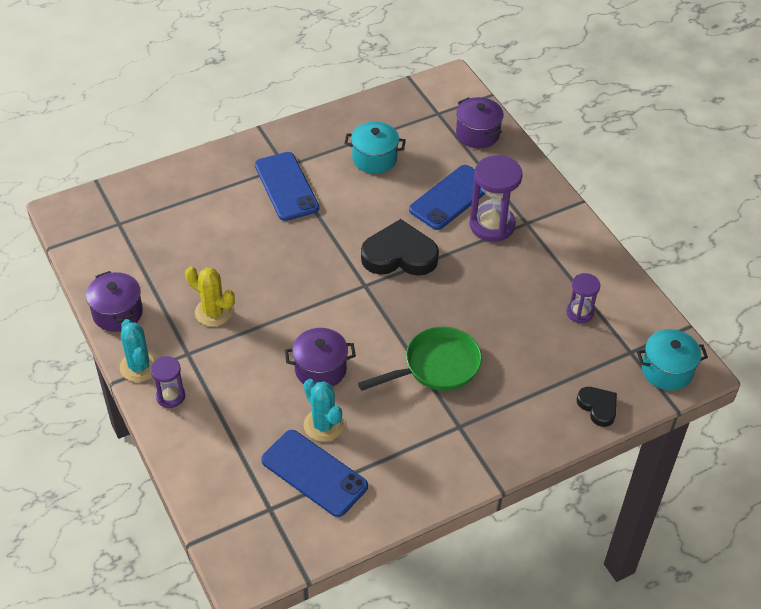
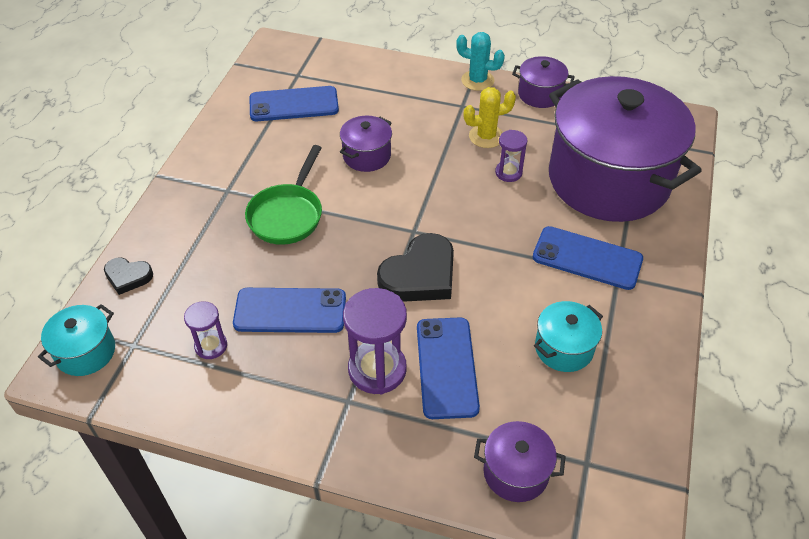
camera: 135 degrees right, 0 degrees up
purple hourglass [150,356,185,408] -> purple hourglass moved to [495,130,527,182]
turquoise cactus [304,379,344,442] -> none
none -> blue phone [233,288,346,333]
none -> purple pot [549,76,702,222]

